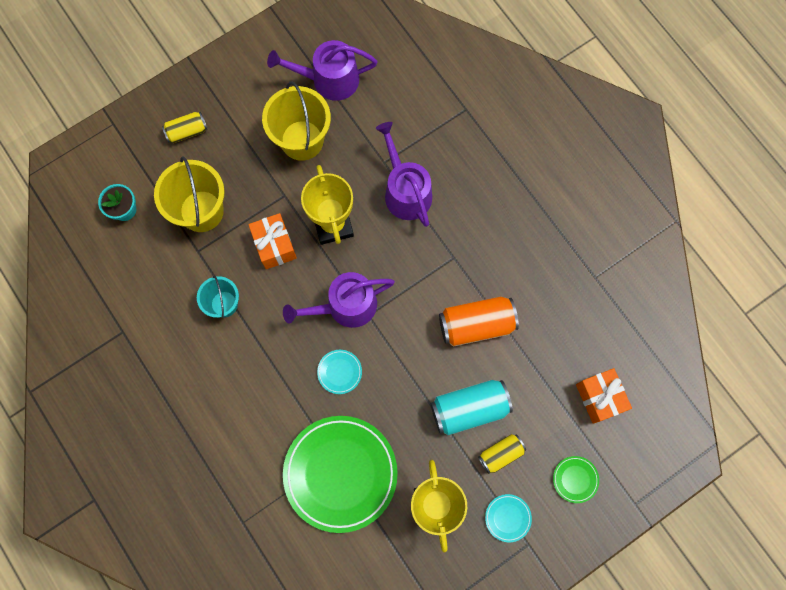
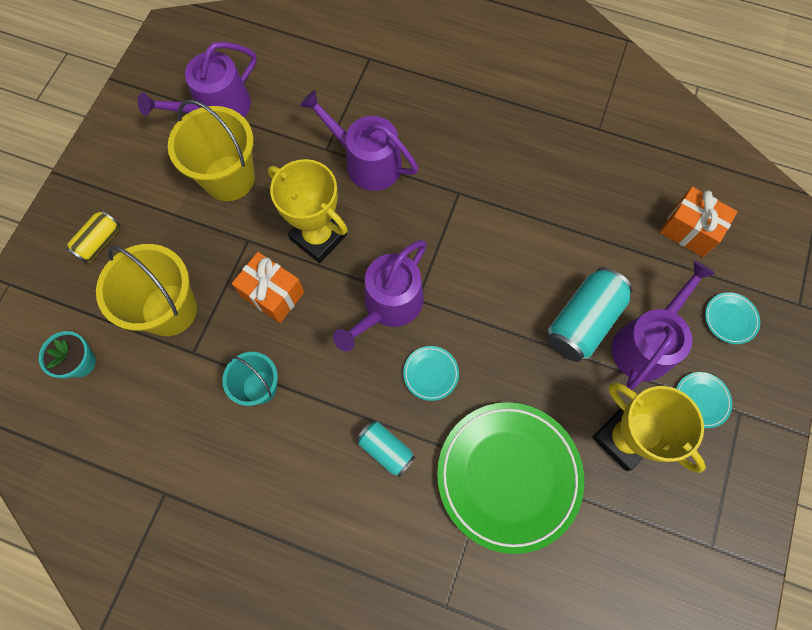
camera: 35 degrees left, 5 degrees down
orange can [439,297,519,347] -> none
yellow can [478,434,526,474] -> purple watering can [611,261,716,390]
green plate [553,456,599,503] -> turquoise plate [705,292,760,344]
none -> turquoise can [357,421,415,477]

